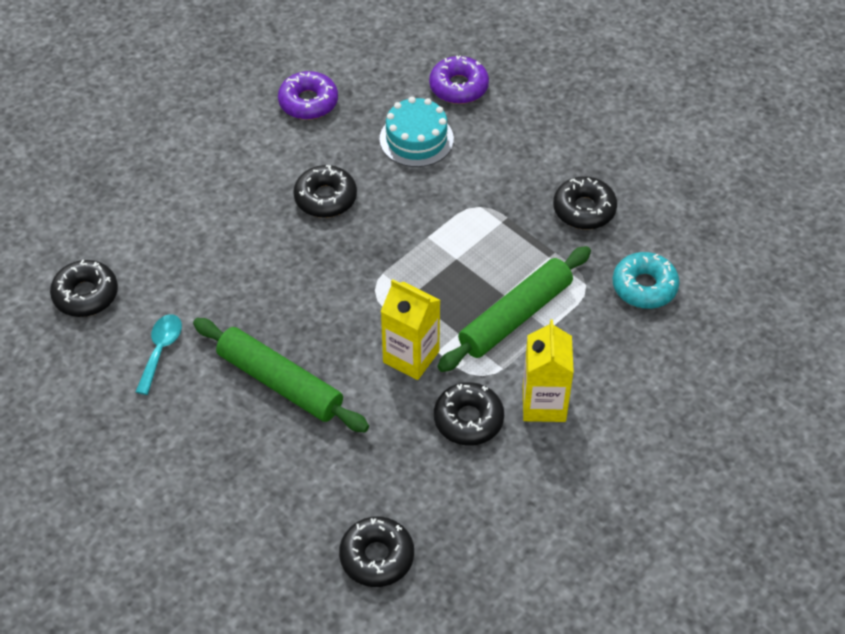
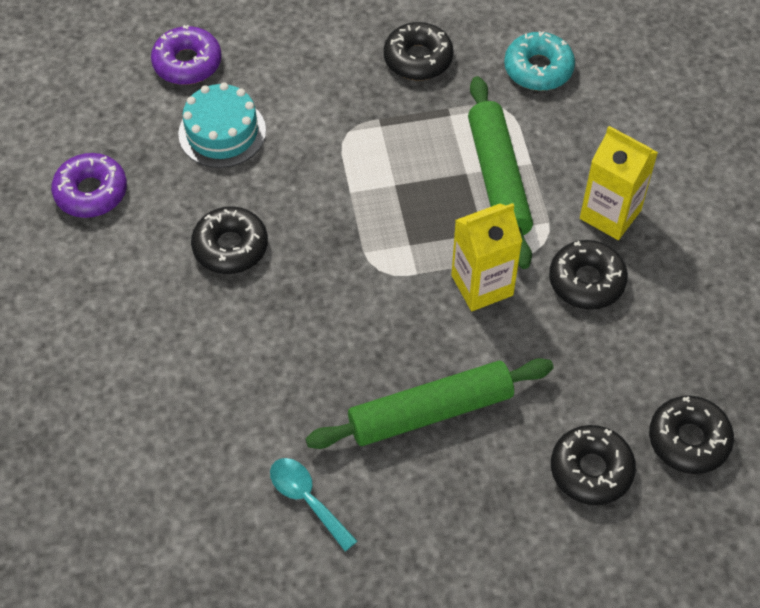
camera: 55 degrees left, 5 degrees up
black donut [50,260,118,317] -> black donut moved to [551,425,636,505]

